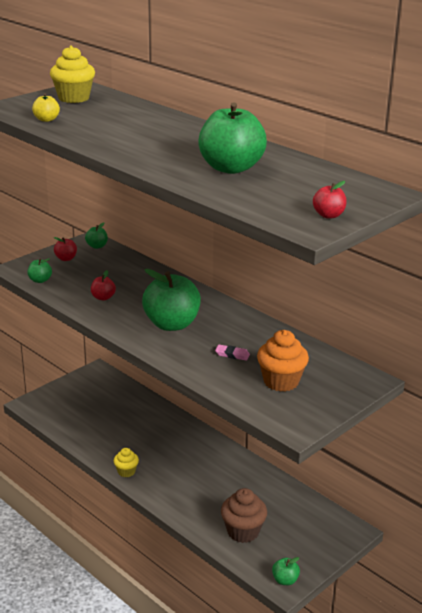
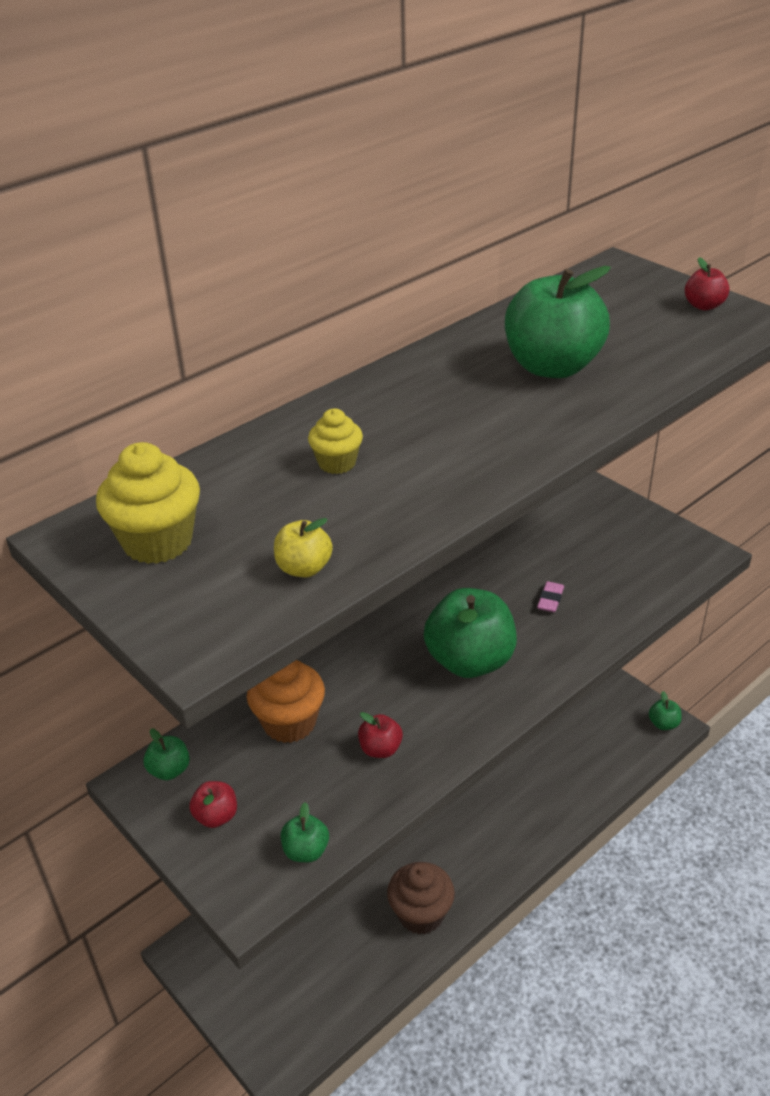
camera: 85 degrees left, 10 degrees up
yellow cupcake [114,448,139,477] -> yellow cupcake moved to [308,409,363,474]
brown cupcake [221,488,267,543] -> brown cupcake moved to [387,862,455,934]
orange cupcake [257,330,309,392] -> orange cupcake moved to [247,660,325,743]

